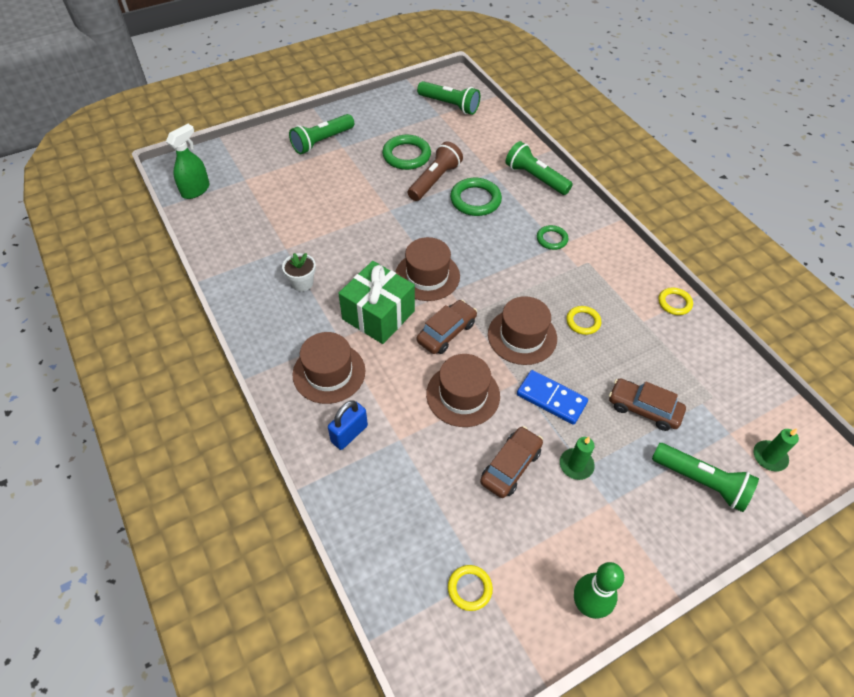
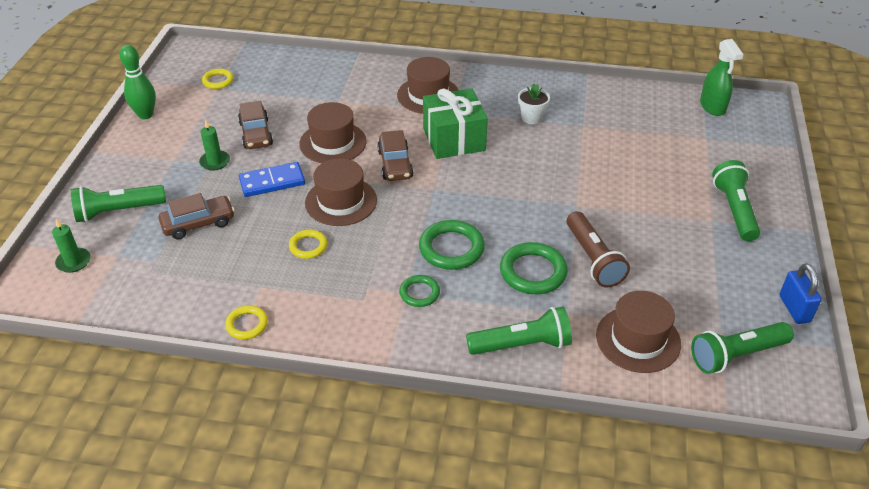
camera: 130 degrees right, 10 degrees down
blue padlock [328,400,368,450] -> blue padlock moved to [779,263,822,324]
green ring [382,135,431,170] -> green ring moved to [419,220,485,270]
brown hat [396,237,460,301] -> brown hat moved to [596,291,681,373]

